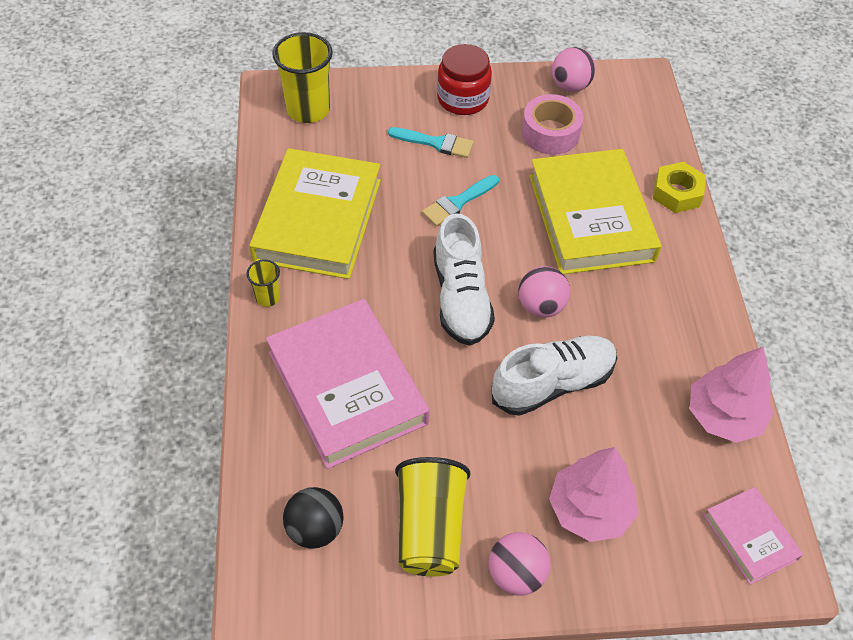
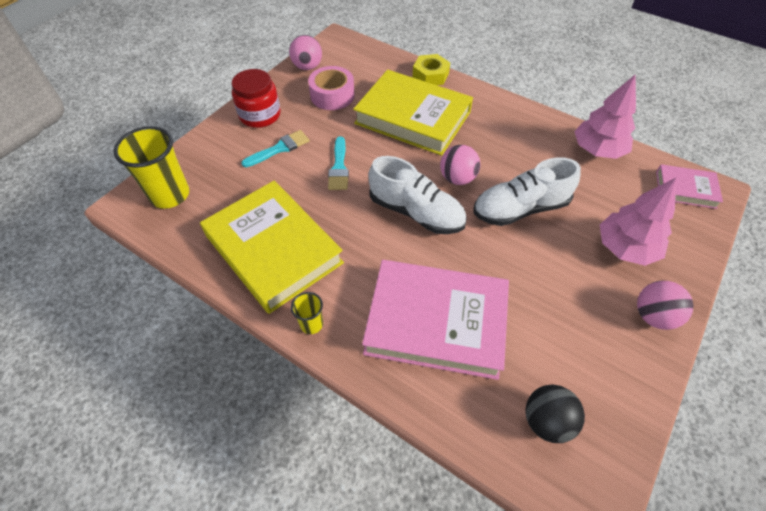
camera: 50 degrees left, 0 degrees up
yellow cup [395,457,470,576] -> none
white shoe [492,336,617,416] -> white shoe turned 120 degrees counterclockwise [473,157,581,226]

